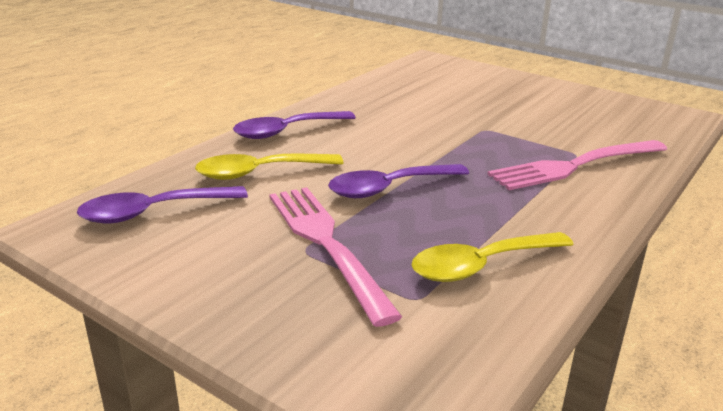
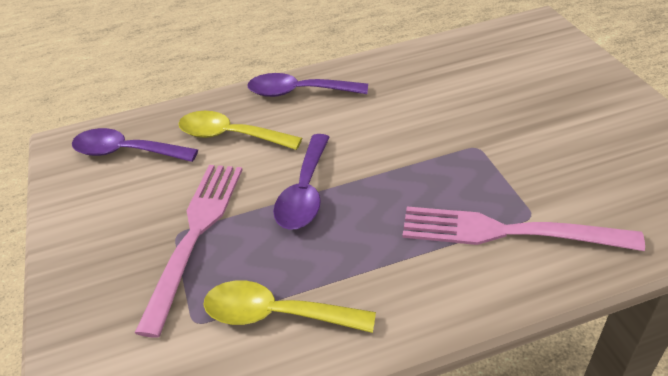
camera: 40 degrees right, 15 degrees up
purple spoon [328,164,469,198] -> purple spoon turned 90 degrees counterclockwise [273,134,330,230]

